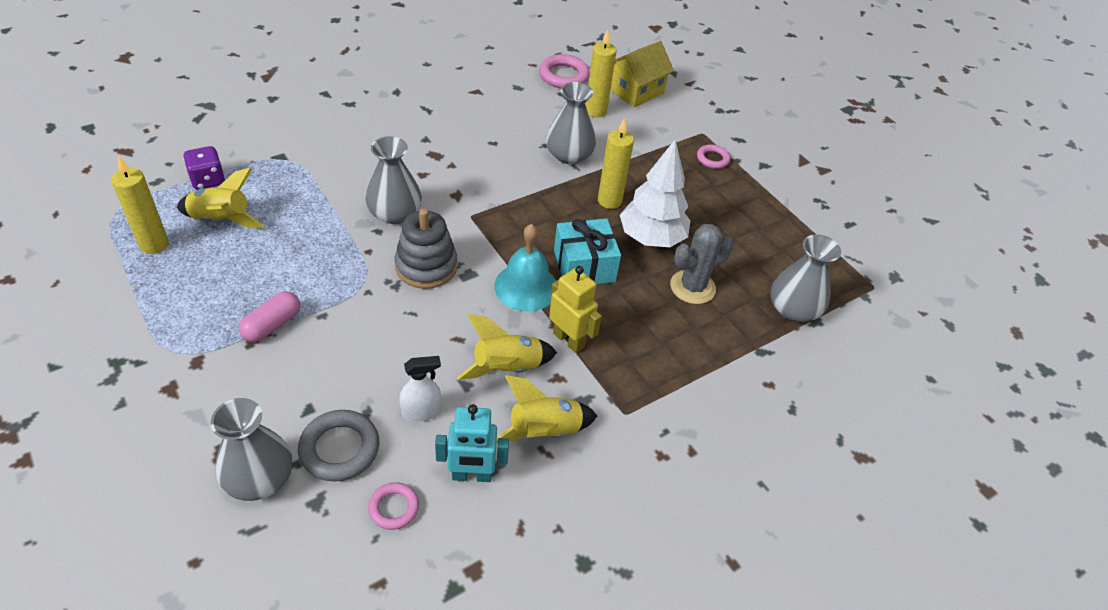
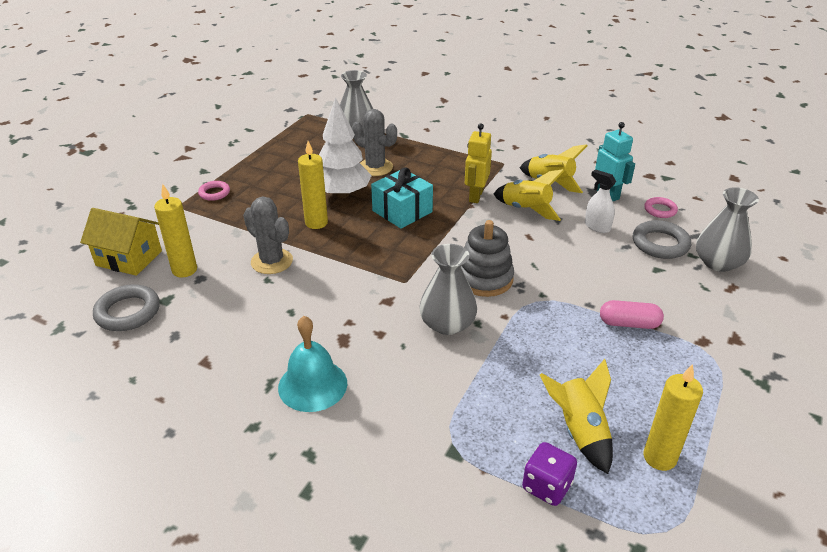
camera: 115 degrees left, 10 degrees down
turquoise bell [494,224,556,311] -> turquoise bell moved to [278,316,347,412]
pink ring [539,54,590,88] -> grey ring [93,284,160,331]
grey vase [546,82,596,164] -> grey cactus [243,197,293,274]

